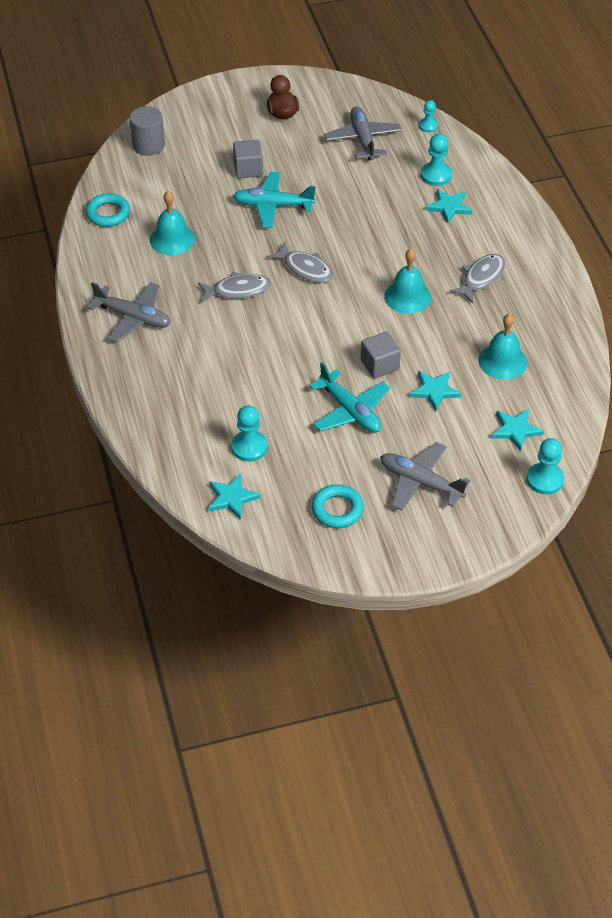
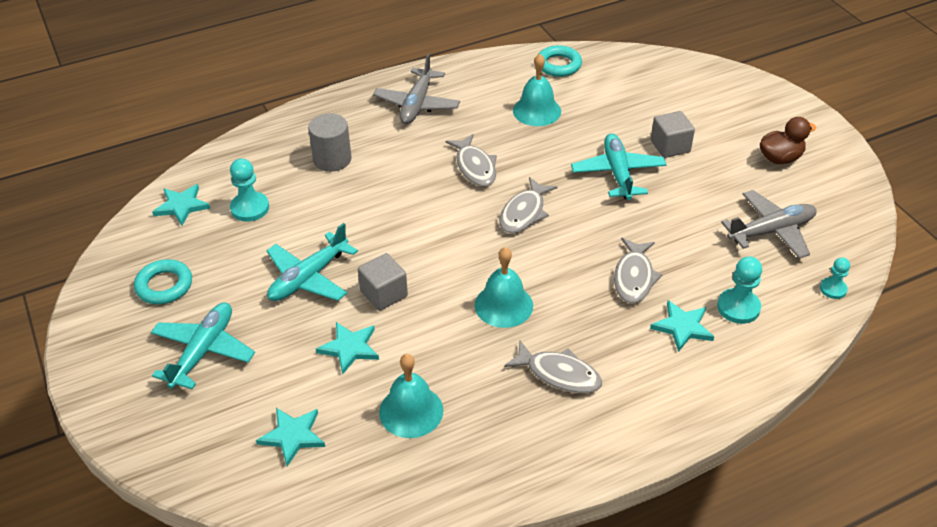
camera: 80 degrees right, 5 degrees down
grey cylinder [130,106,165,156] -> grey cylinder moved to [308,113,352,172]
grey plane [380,442,471,510] -> turquoise plane [151,302,255,389]
turquoise pawn [527,438,564,495] -> none
none -> grey fish [614,238,663,303]

